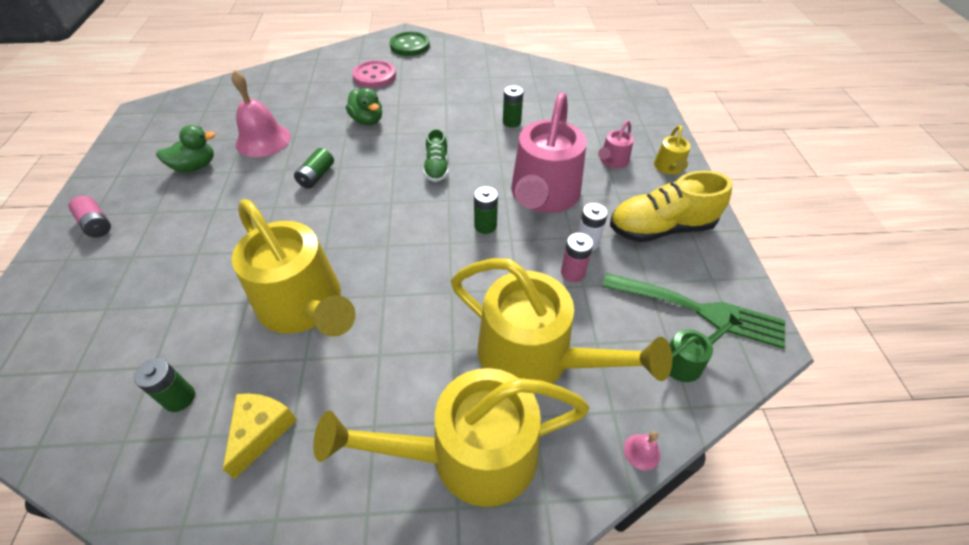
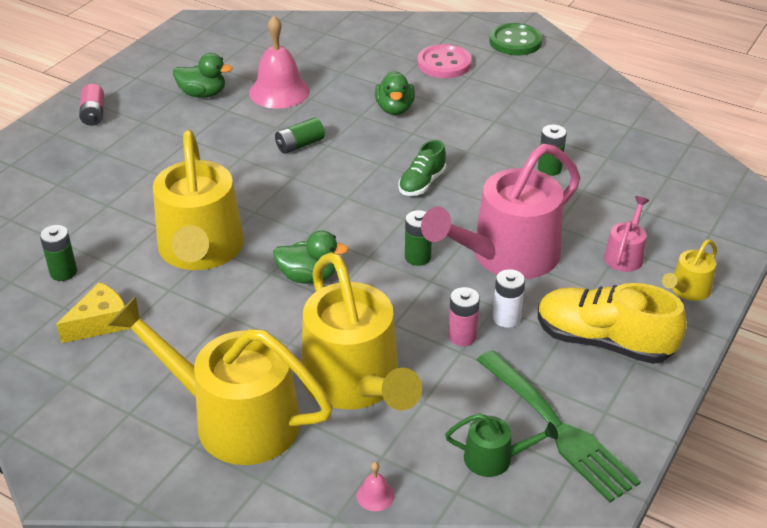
camera: 35 degrees right, 10 degrees down
pink watering can [598,120,634,168] -> pink watering can turned 135 degrees clockwise [604,196,649,272]
none -> green duck [273,230,349,284]

